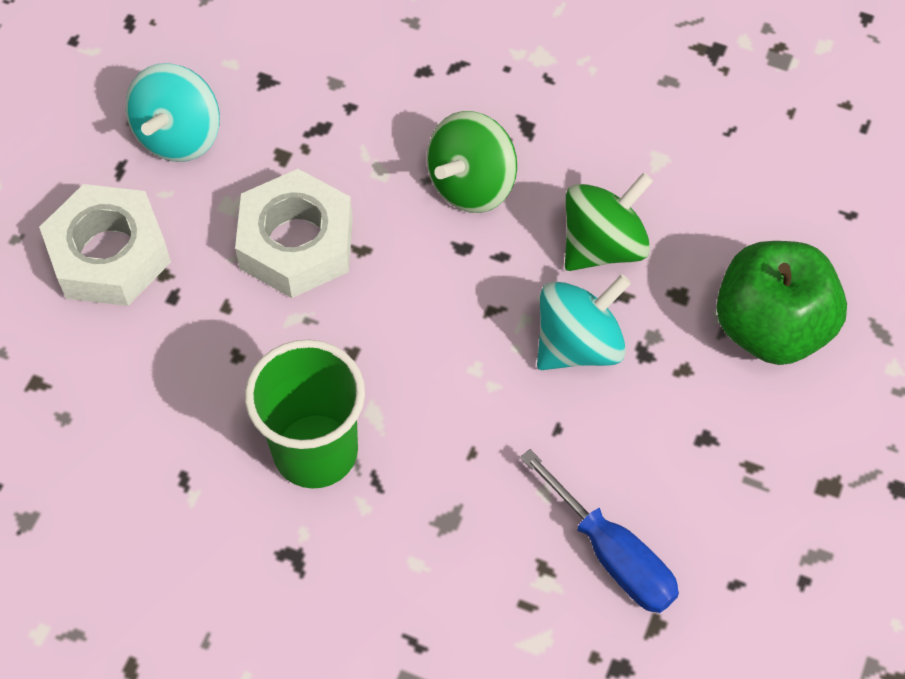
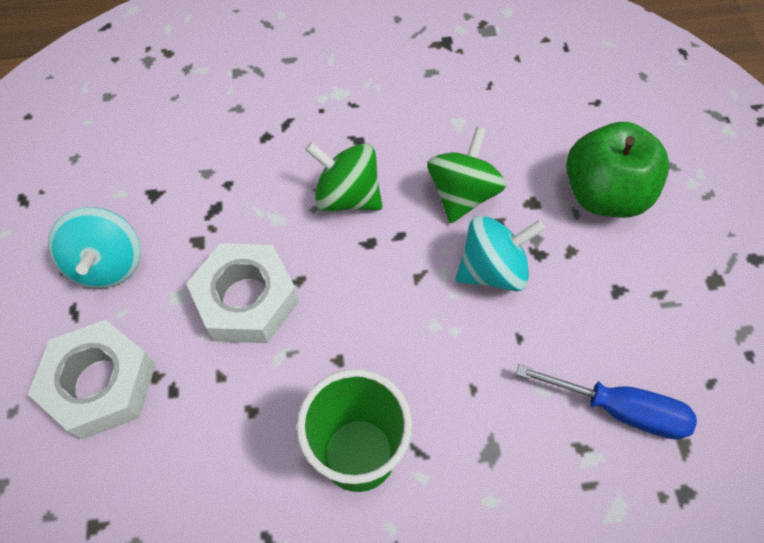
camera: 30 degrees left, 0 degrees up
green spinning top [427,111,517,213] -> green spinning top turned 105 degrees clockwise [305,142,382,211]
turquoise spinning top [537,274,631,370] -> turquoise spinning top turned 45 degrees clockwise [456,215,545,291]

